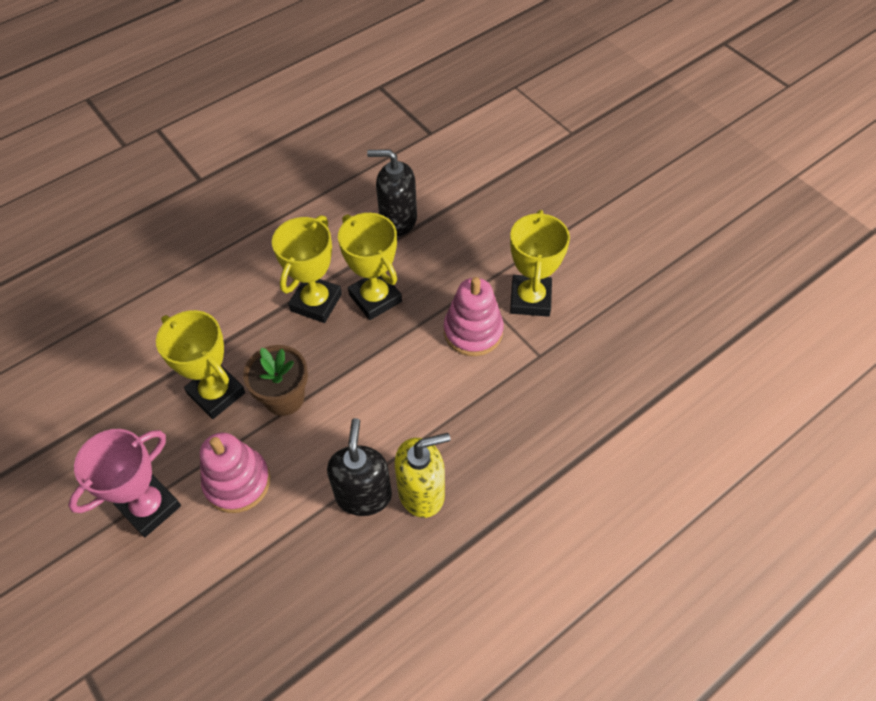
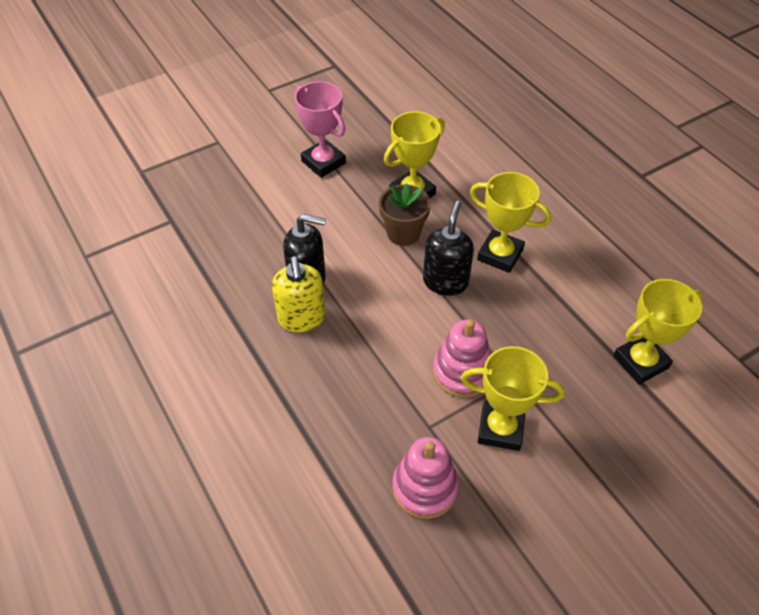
camera: 95 degrees right, 5 degrees down
pink stacking toy [200,433,270,513] -> pink stacking toy moved to [392,437,459,519]
yellow trophy [338,213,402,320] -> yellow trophy moved to [613,279,703,385]
black soap dispenser [367,149,417,236] -> black soap dispenser moved to [423,201,474,296]

